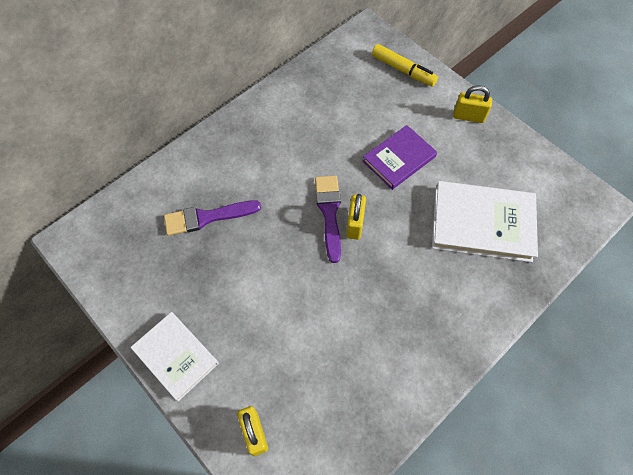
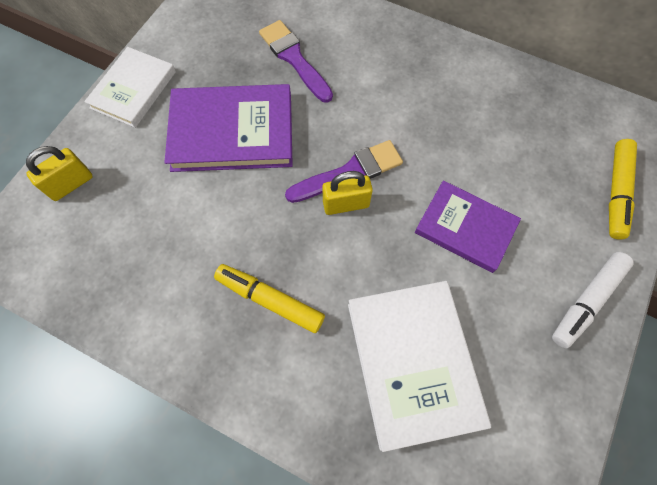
camera: 70 degrees right, 5 degrees up
yellow padlock [453,85,492,123] -> white marker [552,252,634,348]
none -> purple book [164,84,293,172]
none -> yellow marker [214,264,325,333]

